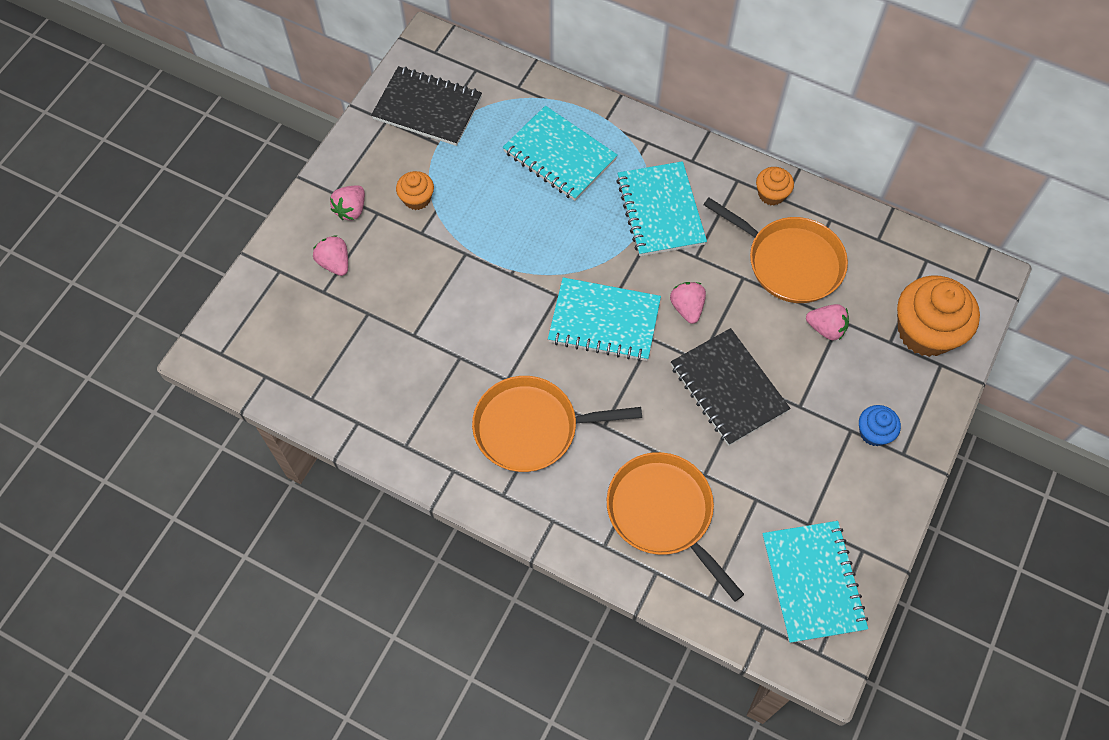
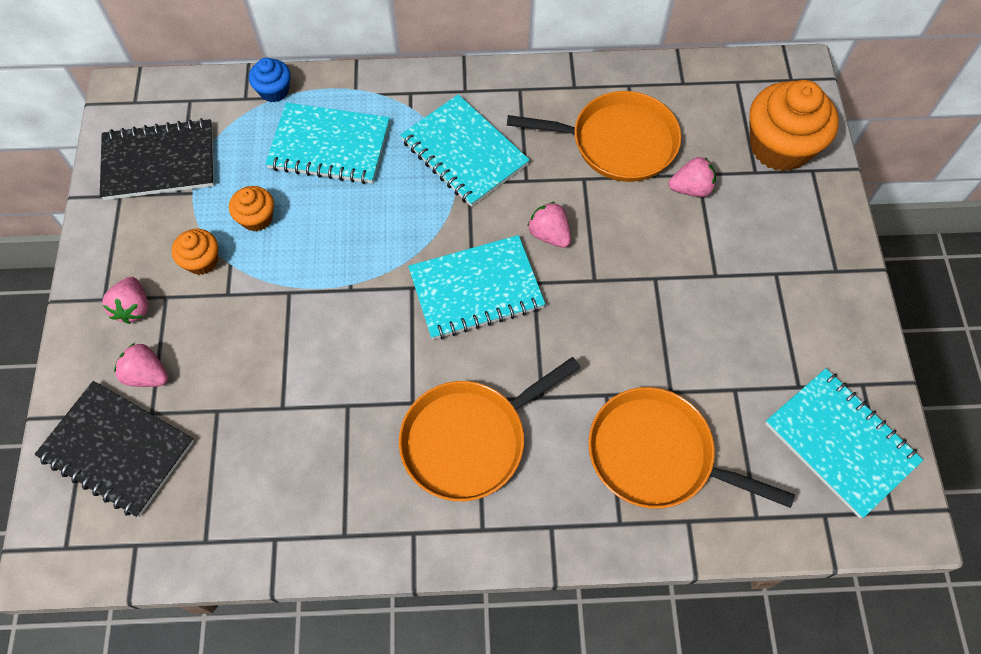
camera: 30 degrees left, 0 degrees up
black notebook [671,328,790,446] -> black notebook moved to [34,381,194,517]
orange cupcake [756,167,794,205] -> orange cupcake moved to [229,186,274,231]
blue cupcake [859,405,901,446] -> blue cupcake moved to [249,58,291,102]

